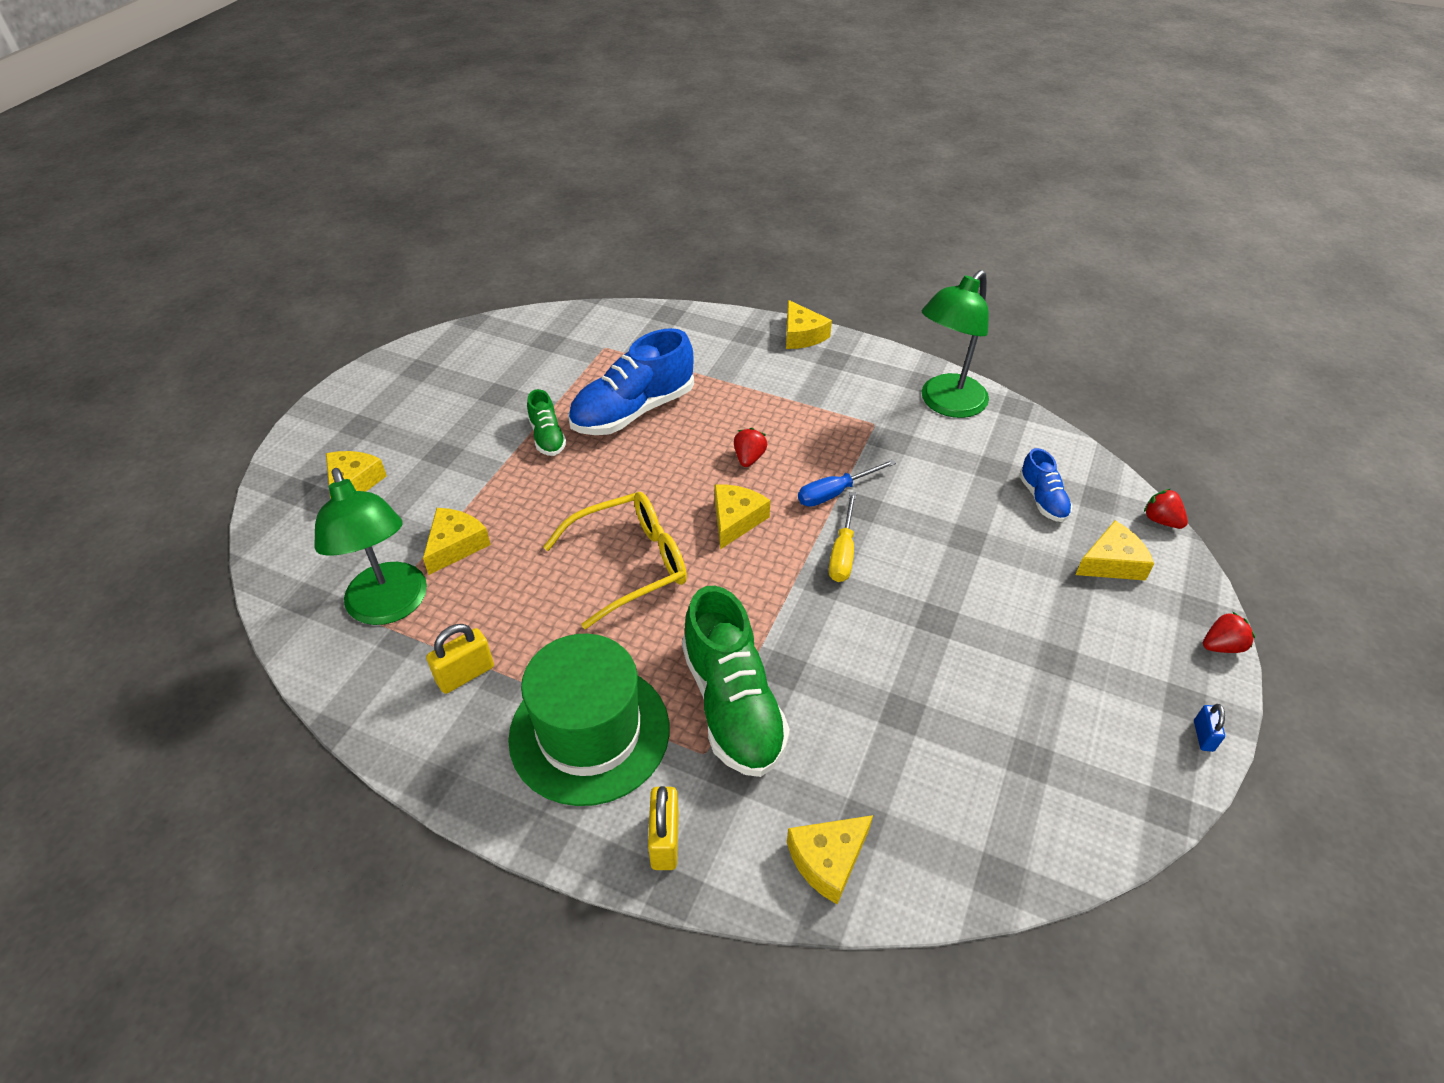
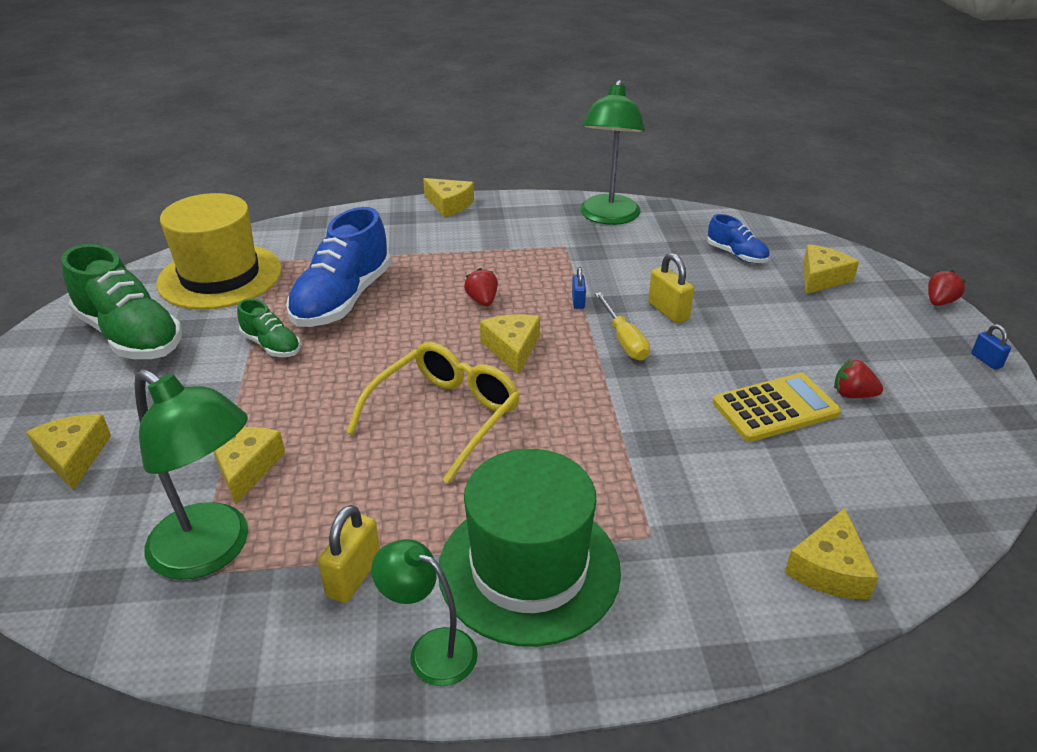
camera: 30 degrees left, 10 degrees down
yellow padlock [648,786,679,870] -> yellow padlock moved to [648,253,694,324]
green shoe [682,586,790,777] -> green shoe moved to [61,244,182,359]
blue screwdriver [798,459,896,507] -> blue padlock [572,267,586,309]
red strawberry [1144,489,1188,529] -> red strawberry moved to [834,359,883,398]
none -> yellow hat [157,193,282,310]
none -> green lamp [371,539,478,686]
none -> yellow calculator [713,373,841,442]

